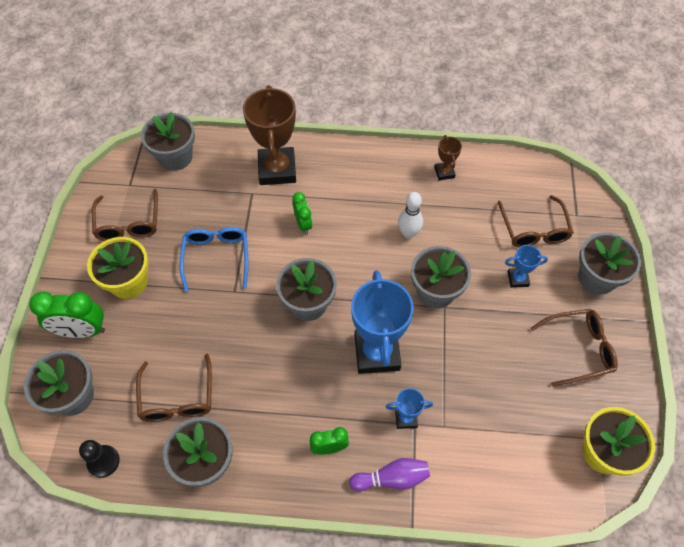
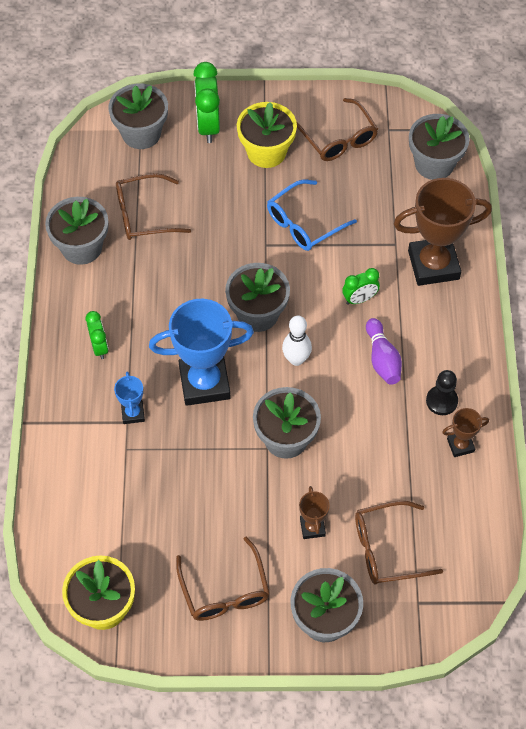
camera: 85 degrees right, 0 degrees up
black pawn [79,440,120,478] -> black pawn moved to [426,370,458,415]
brown glasses [92,189,158,241] -> brown glasses turned 105 degrees counterclockwise [297,98,378,161]
blue glasses [180,227,249,292] -> blue glasses turned 150 degrees clockwise [267,180,357,251]
purple bowling pin [349,458,430,491] -> purple bowling pin moved to [366,318,402,385]
white bowling pin [398,192,423,239] -> white bowling pin moved to [282,316,312,366]
blue trophy [505,245,548,288] -> brown trophy [299,486,330,539]

